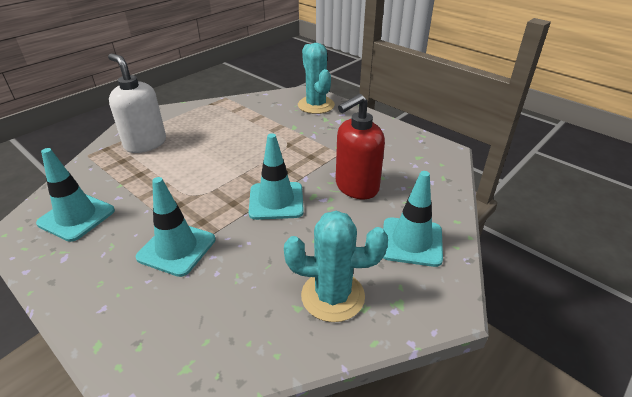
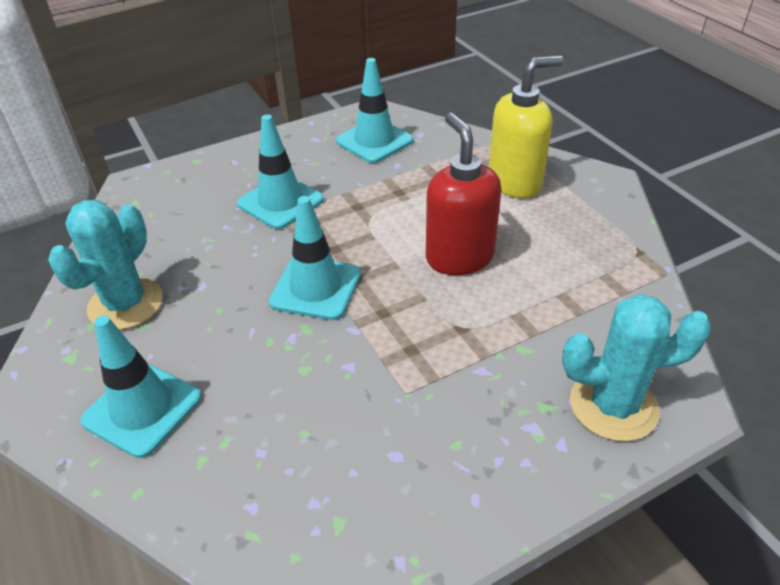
camera: 110 degrees right, 5 degrees up
white soap dispenser [108,53,166,153] -> yellow soap dispenser [489,56,564,198]
red soap dispenser [336,94,385,199] -> red soap dispenser moved to [426,113,501,275]

